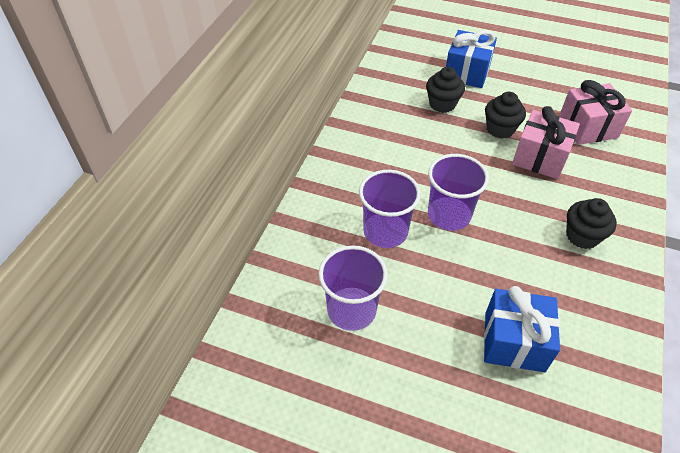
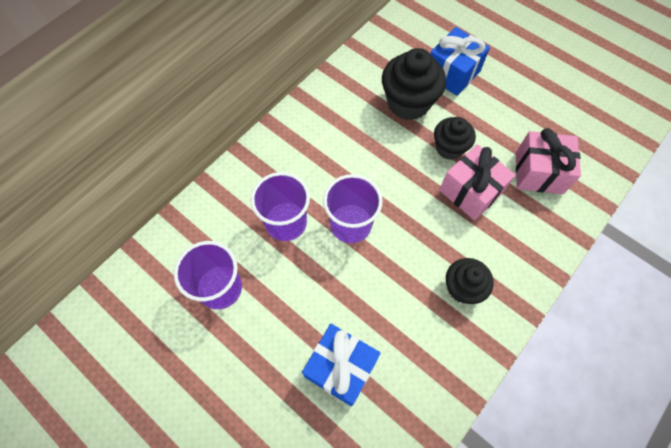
camera: 20 degrees right, 15 degrees up
black cupcake [426,67,465,113] -> black cupcake [382,48,446,120], size x1.59

